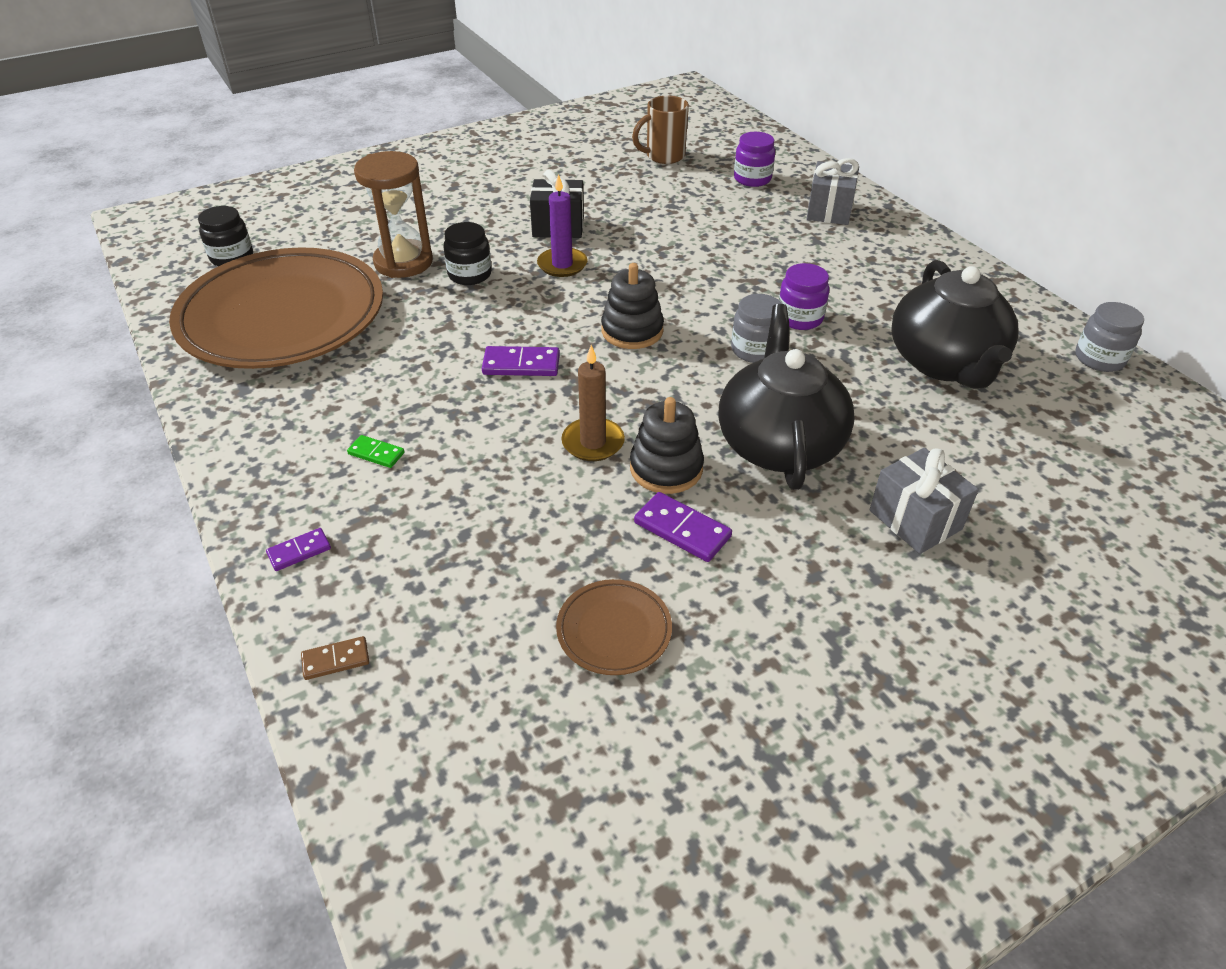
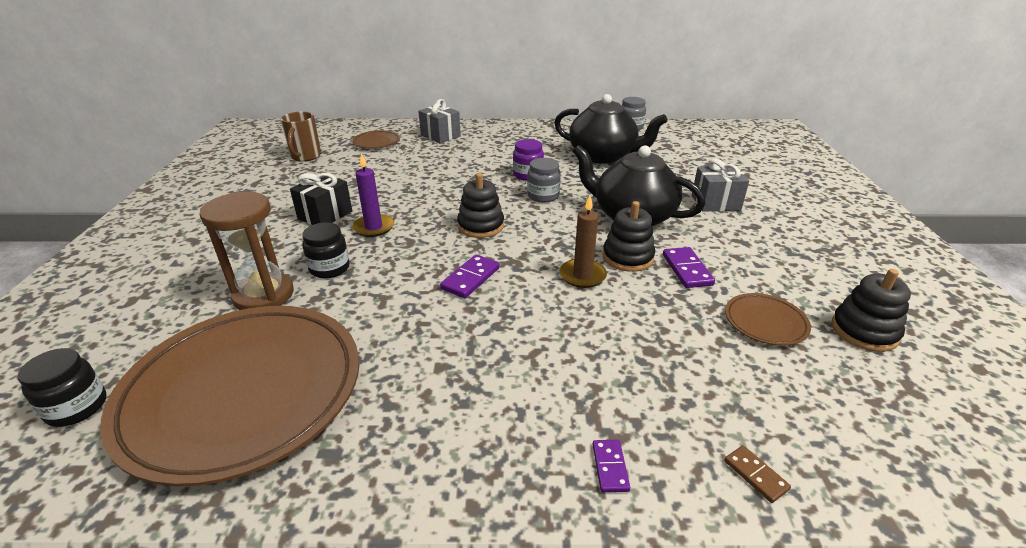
camera: 60 degrees left, 10 degrees down
brown domino [301,636,369,680] -> brown domino turned 45 degrees counterclockwise [724,445,791,503]
green domino [347,435,405,468] -> none
purple domino [634,492,732,562] -> purple domino turned 75 degrees counterclockwise [663,247,715,288]
purple jar [734,132,775,187] -> brown plate [352,130,400,149]
none -> black stacking toy [831,269,911,352]

